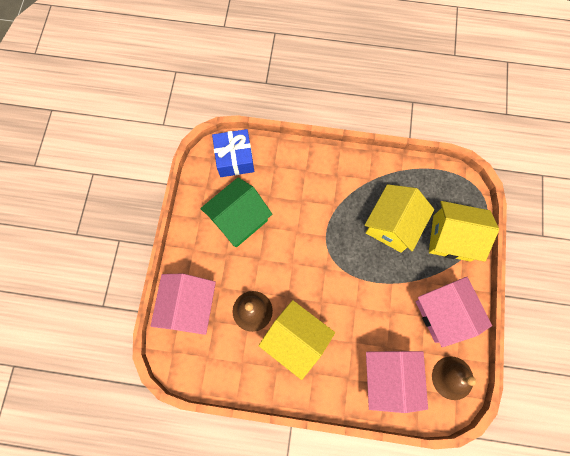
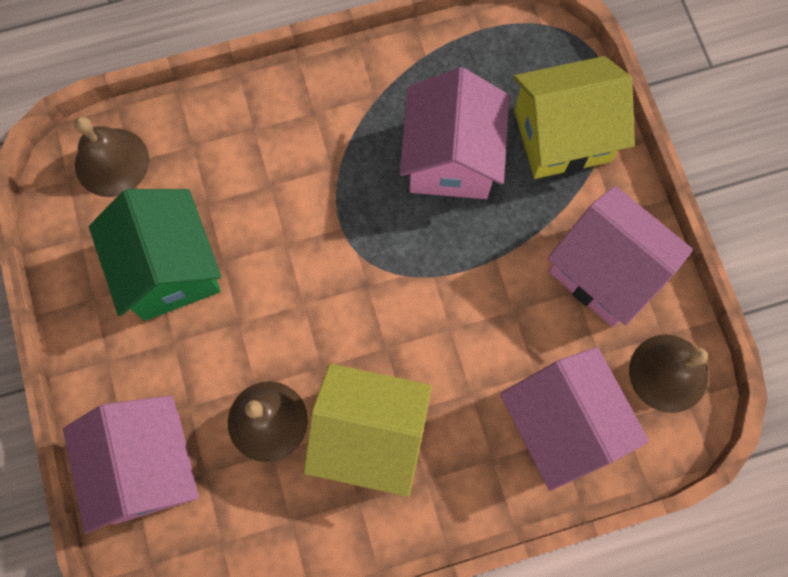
camera: 25 degrees left, 0 degrees up
green house [200,177,272,248] -> green house turned 45 degrees counterclockwise [89,189,221,321]
blue gift [212,129,254,177] -> brown bell [75,116,149,197]
yellow house [365,184,434,253] -> pink house [399,67,509,199]

